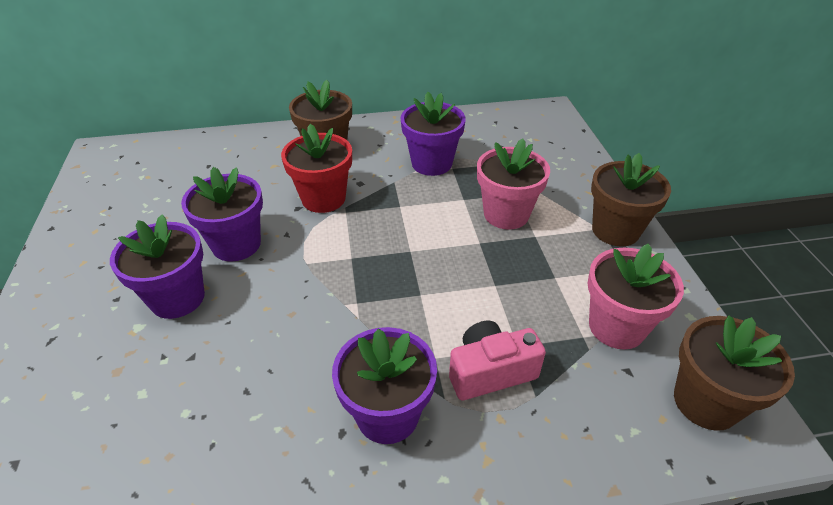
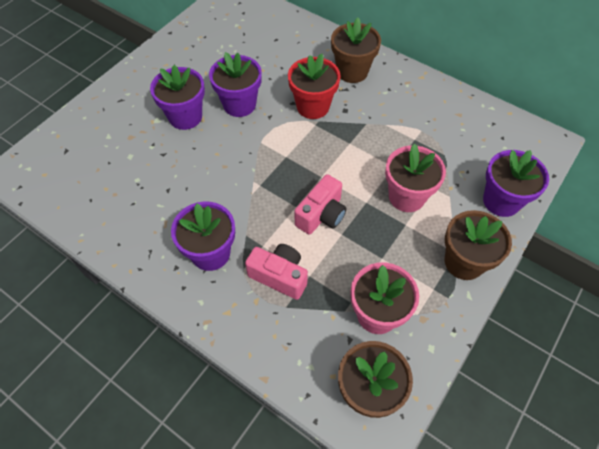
camera: 45 degrees right, 15 degrees up
purple flower pot [400,92,466,176] -> purple flower pot moved to [483,150,549,217]
none -> pink camera [294,174,347,235]

